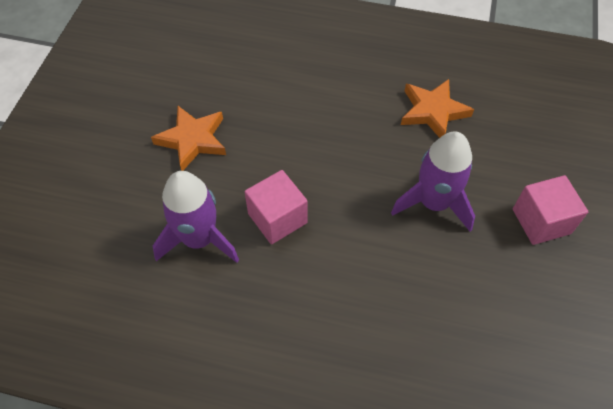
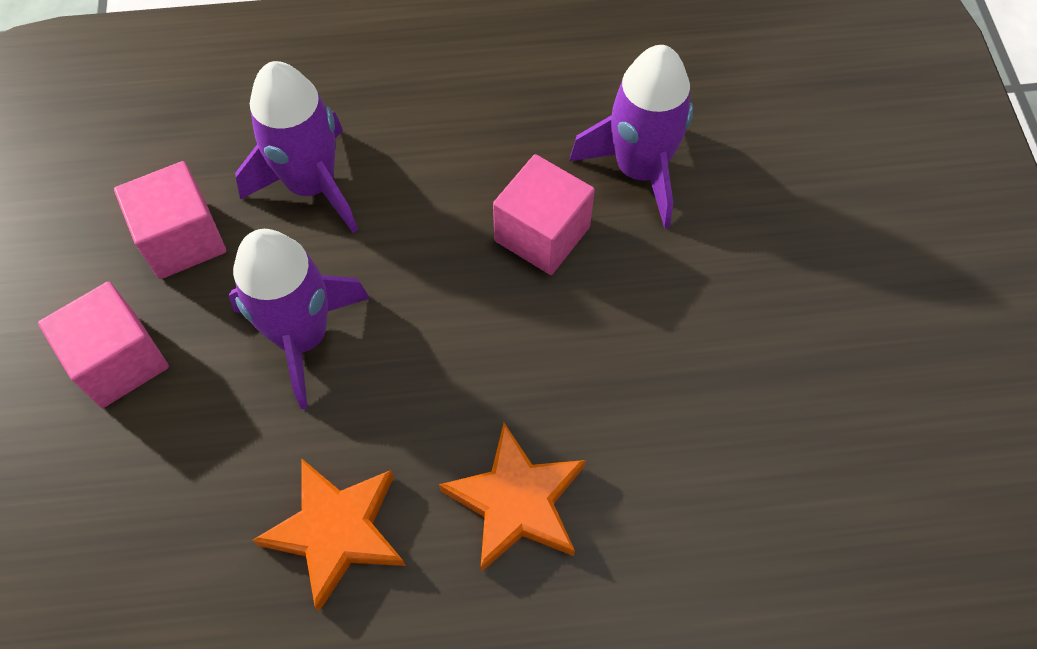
camera: 160 degrees right, 5 degrees up
orange star [151,106,226,171] -> orange star moved to [439,423,586,572]
none -> pink cube [114,161,226,279]
none -> purple rocket [235,61,358,233]

